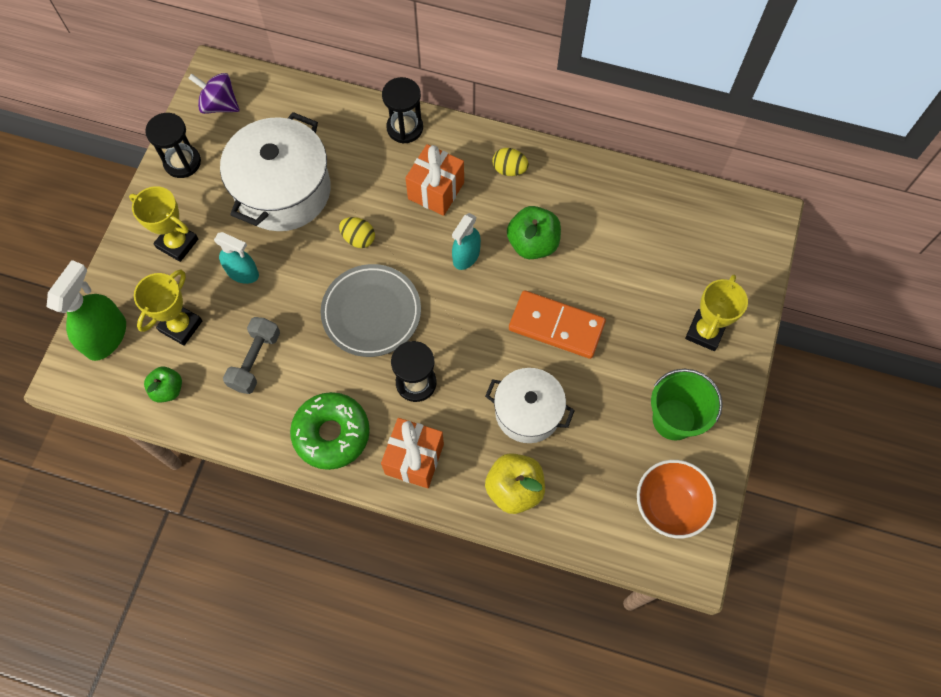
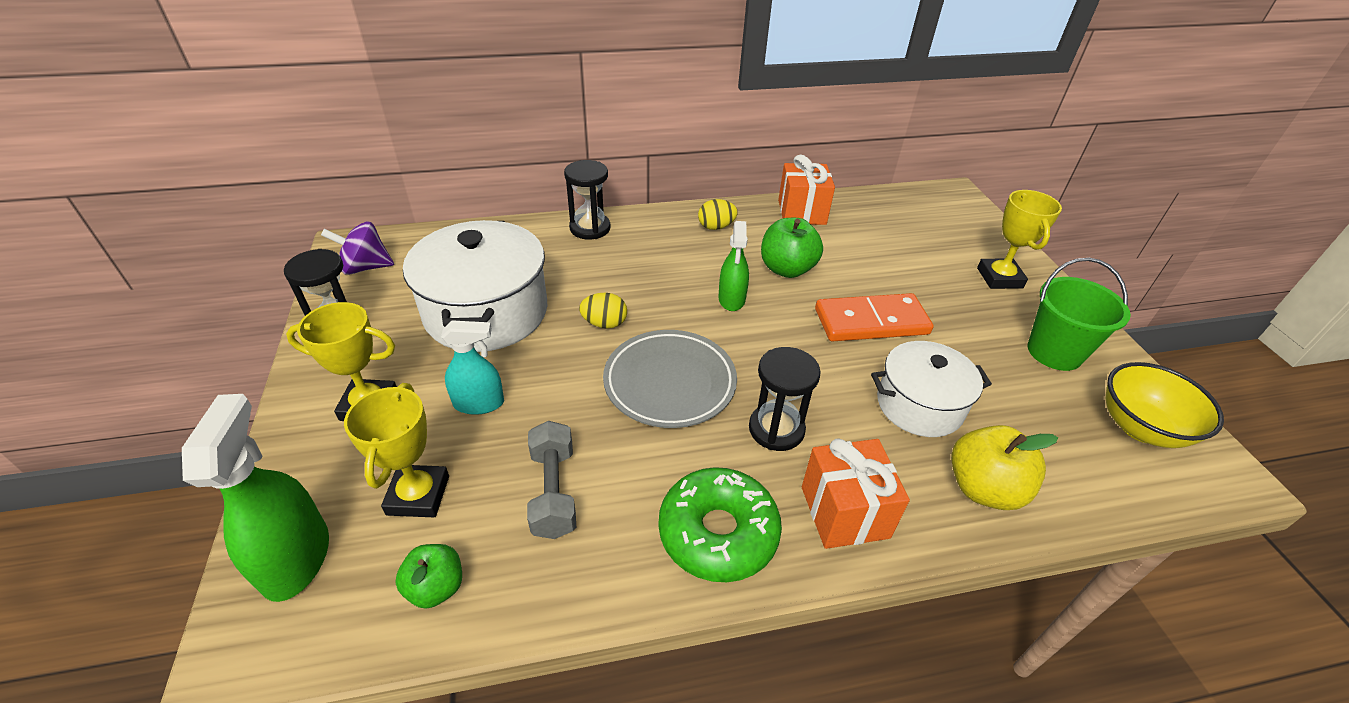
camera: 30 degrees left, 25 degrees down
orange gift [405,144,464,216] -> orange gift moved to [778,155,835,225]
turquoise spray bottle [452,213,481,270] -> green spray bottle [718,221,749,311]
orange bowl [637,460,717,538] -> yellow bowl [1106,362,1224,448]

